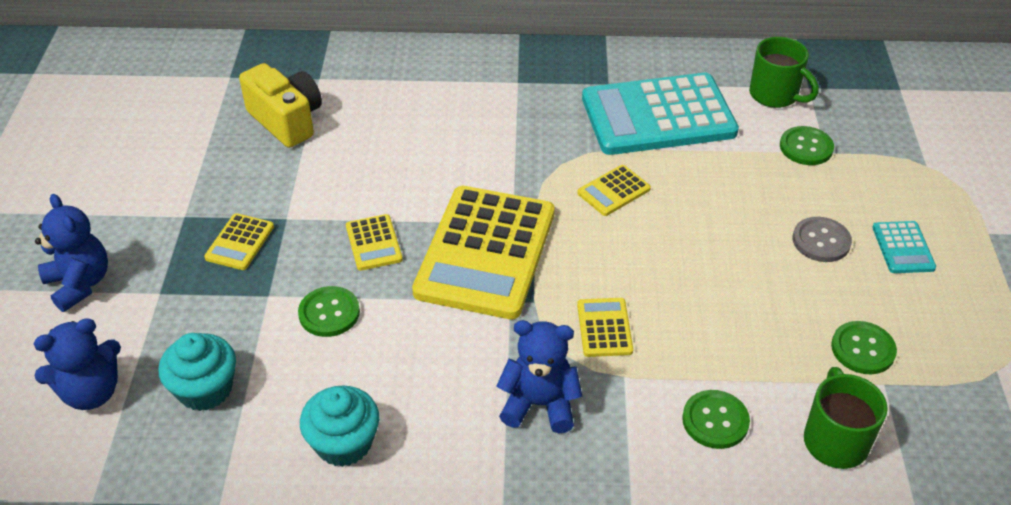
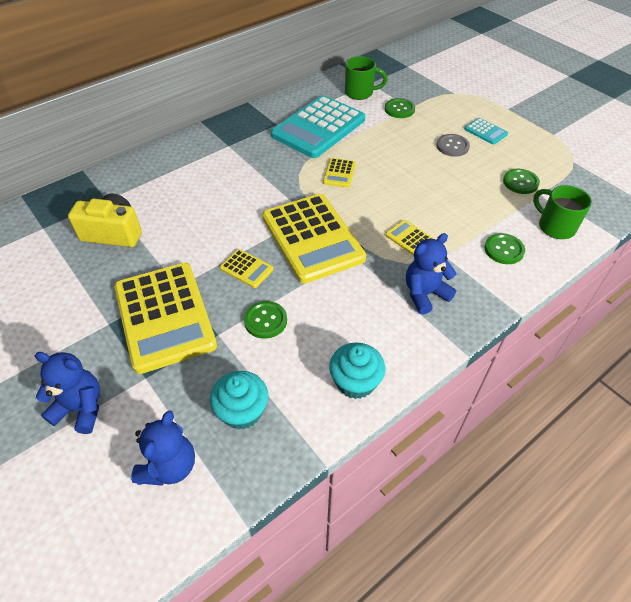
camera: 40 degrees left, 5 degrees up
yellow calculator [204,213,274,270] -> yellow calculator [114,263,217,374], size x2.34

